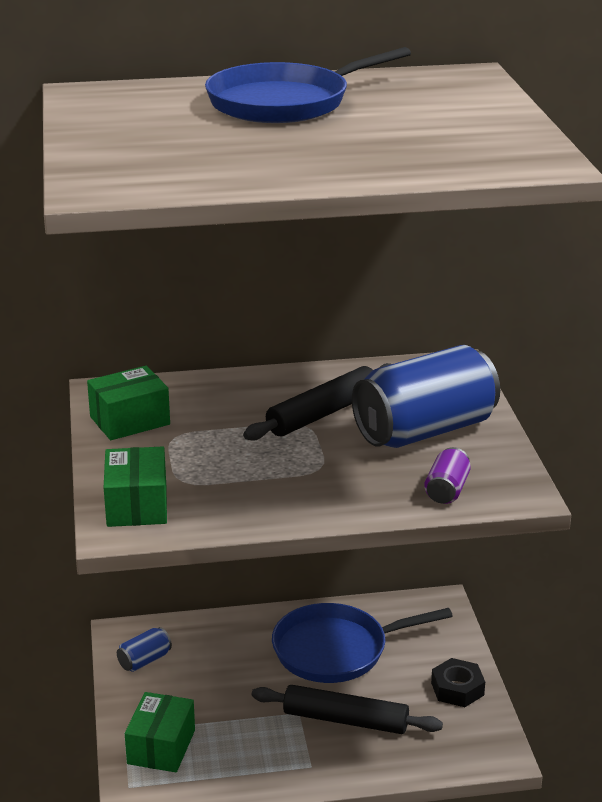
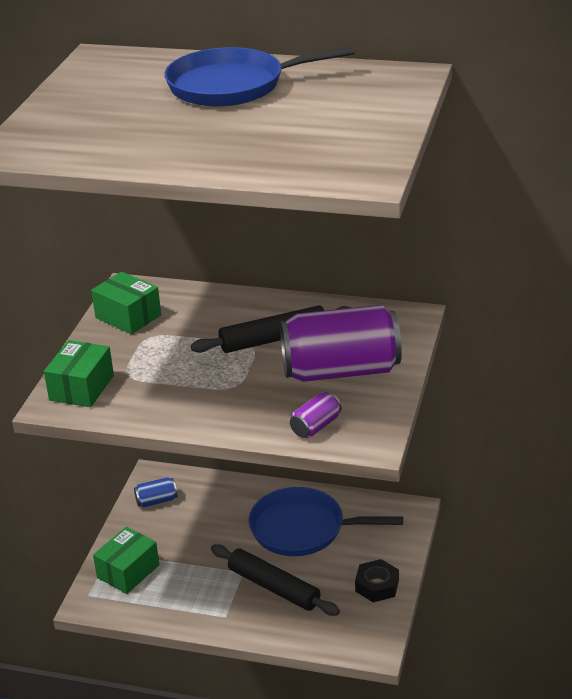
camera: 25 degrees right, 5 degrees up
green box [87,366,170,440] -> green box turned 45 degrees clockwise [91,272,161,334]
blue can [352,345,500,448] -> purple can [280,305,402,382]

